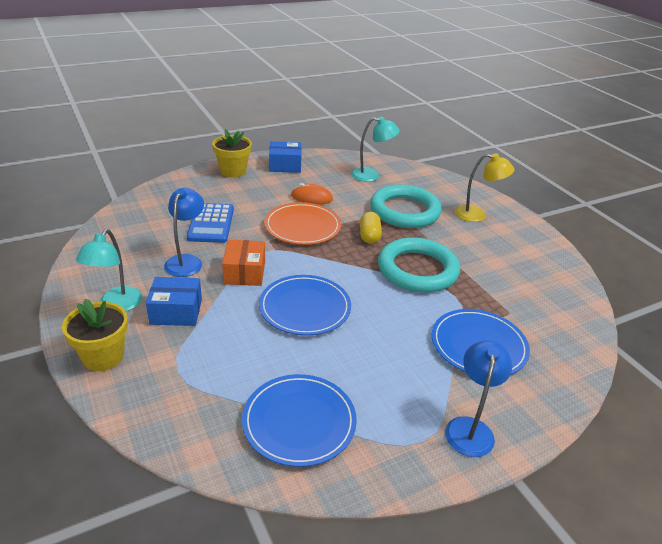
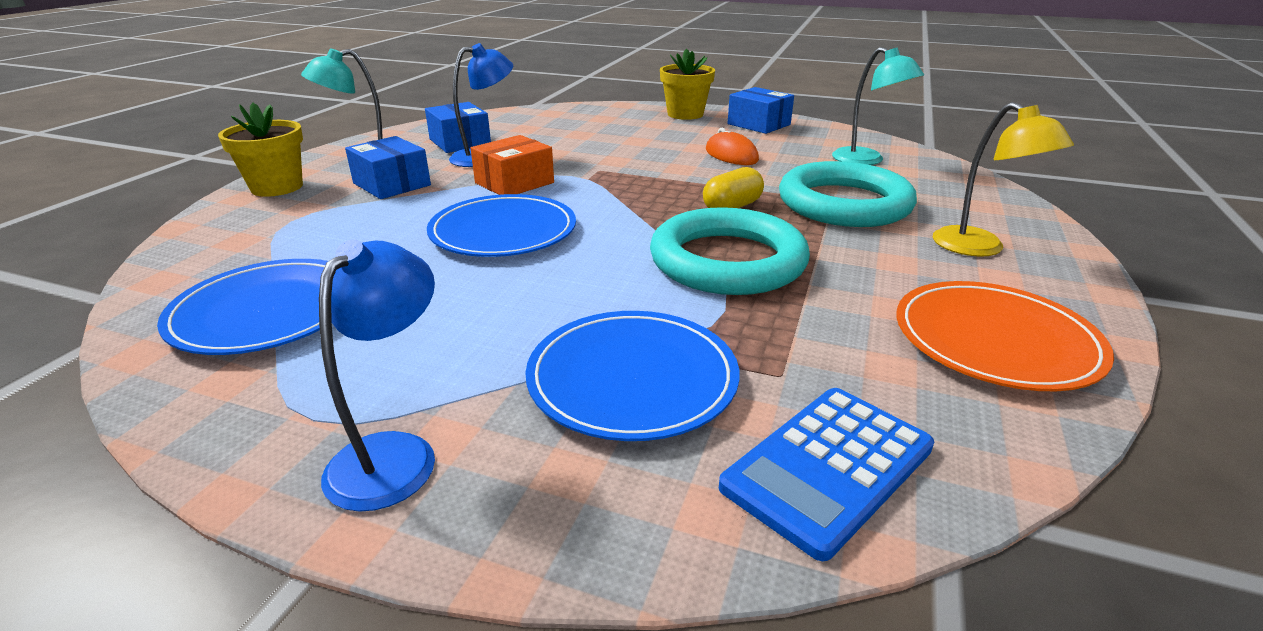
camera: 50 degrees right, 5 degrees down
blue calculator [187,203,234,243] -> blue calculator moved to [719,388,934,561]
orange plate [264,202,341,245] -> orange plate moved to [896,281,1114,391]
blue lamp [445,340,512,457] -> blue lamp turned 45 degrees counterclockwise [319,239,435,512]
none -> blue box [425,102,491,153]

